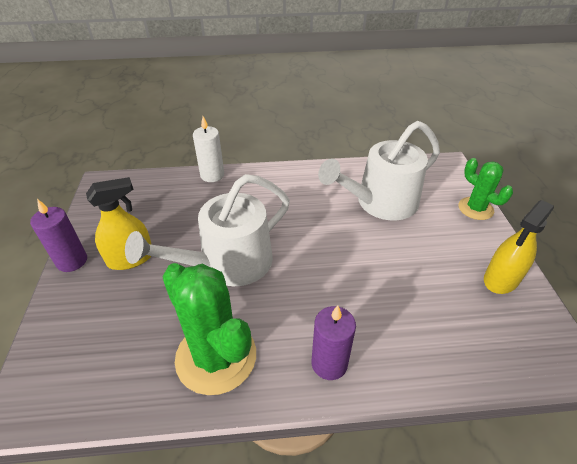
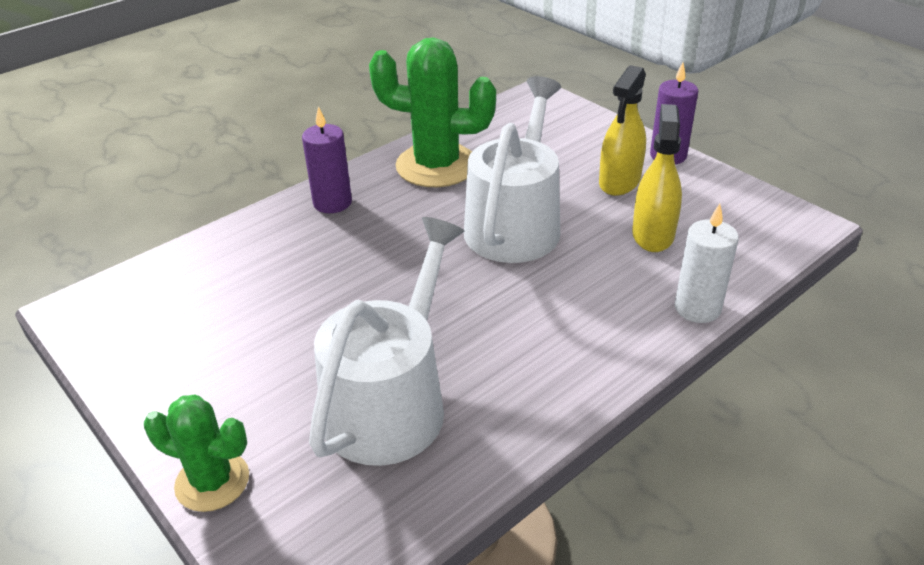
camera: 145 degrees right, 5 degrees down
yellow spray bottle [484,200,554,294] -> yellow spray bottle moved to [632,104,682,252]

